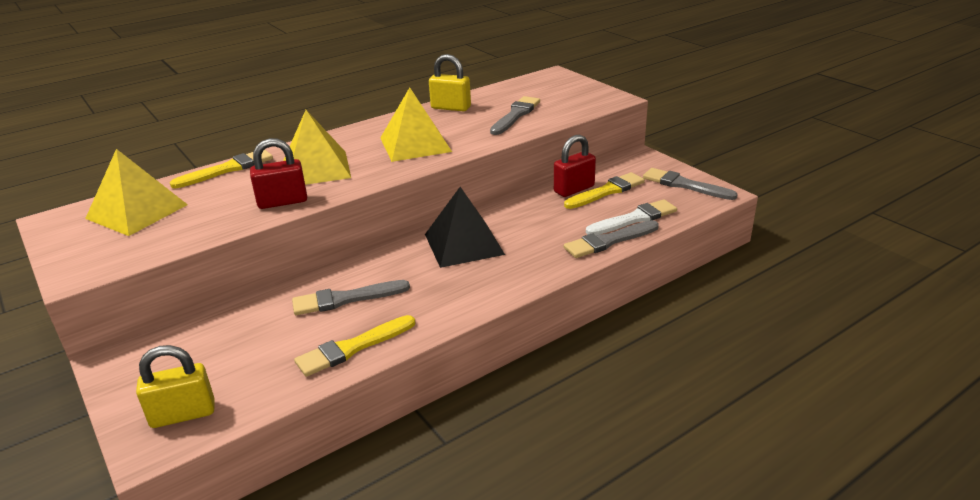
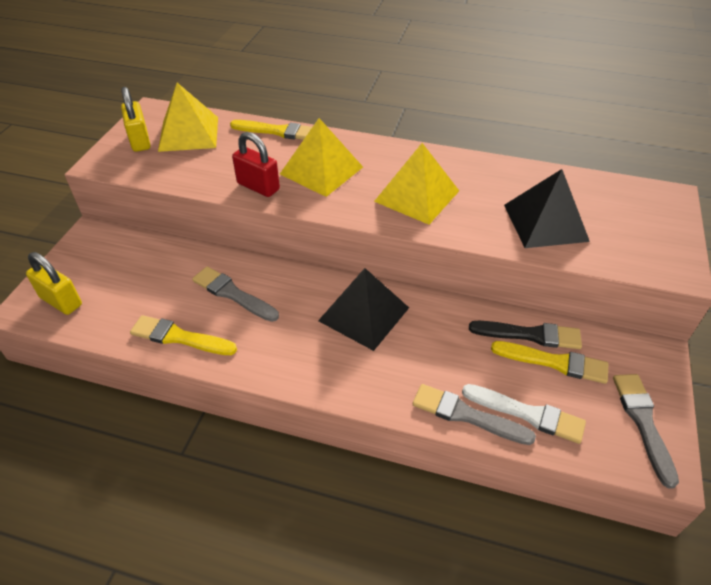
camera: 50 degrees right, 15 degrees up
yellow padlock [429,54,471,111] -> yellow padlock moved to [121,87,150,152]
grey brush [490,96,540,135] -> black pyramid [504,169,590,248]
red padlock [554,135,596,197] -> black brush [469,321,582,349]

